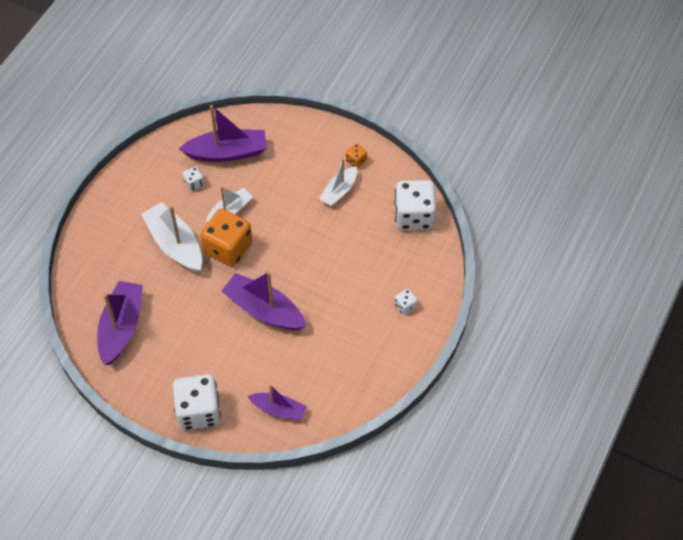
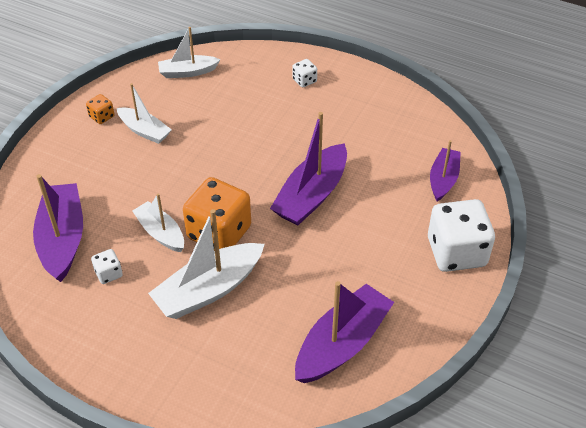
camera: 90 degrees left, 10 degrees down
purple boat [97,281,143,365] -> purple boat turned 120 degrees clockwise [295,281,394,383]
white dice [394,180,436,230] -> white boat [158,27,221,78]

